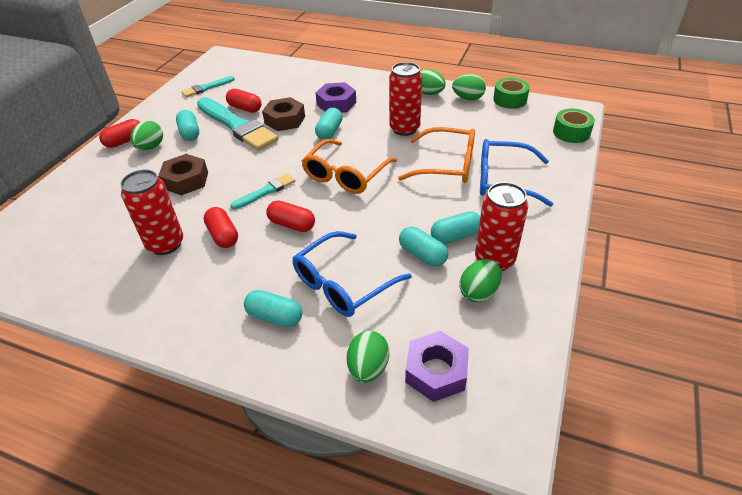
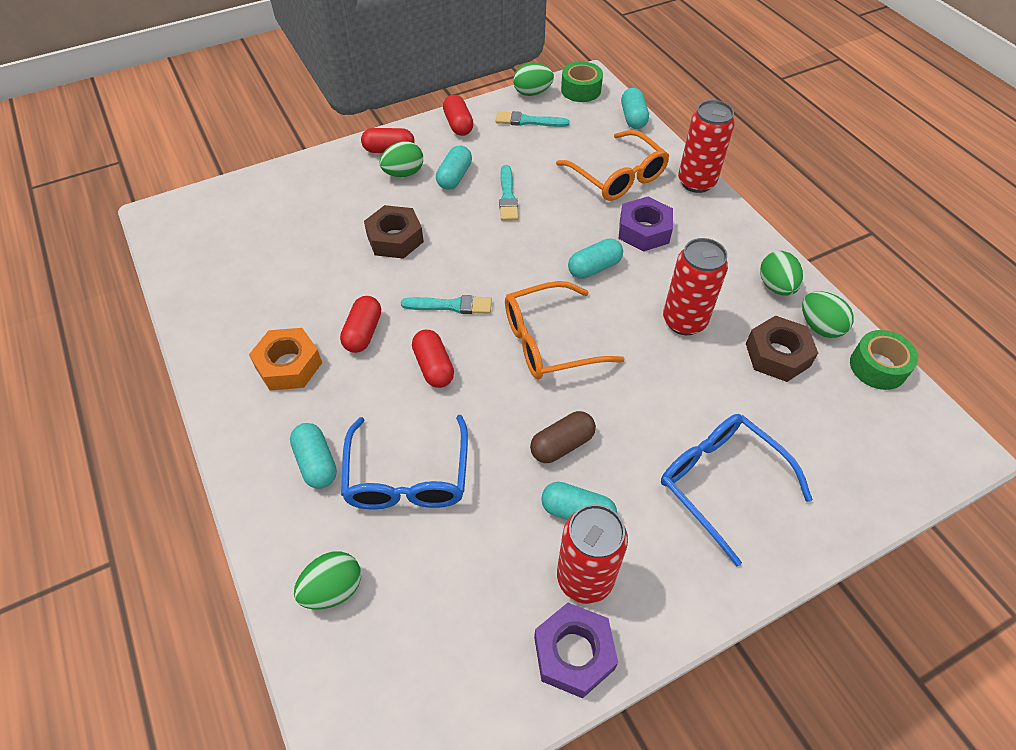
camera: 40 degrees right, 10 degrees up
red can [120,170,183,255] -> red can moved to [678,100,735,193]
turquoise brush [197,97,278,150] -> turquoise brush [499,165,519,221], size x0.51
red capsule [226,89,261,113] -> red capsule moved to [443,95,474,136]
brown nut [262,97,305,131] -> brown nut moved to [746,315,818,382]
blue glasses [293,231,412,317] -> blue glasses turned 90 degrees counterclockwise [341,415,468,510]
orange glasses [398,127,475,183] -> orange glasses moved to [556,130,669,201]
turquoise capsule [399,226,448,267] -> turquoise capsule moved to [621,88,649,129]
purple nut [405,331,469,402] -> purple nut moved to [534,603,618,698]
green egg [459,259,502,302] -> green egg moved to [513,63,554,96]
green tape [553,108,595,143] -> green tape moved to [561,62,603,102]
none -> orange nut [249,328,322,391]
none -> brown capsule [530,411,596,463]

